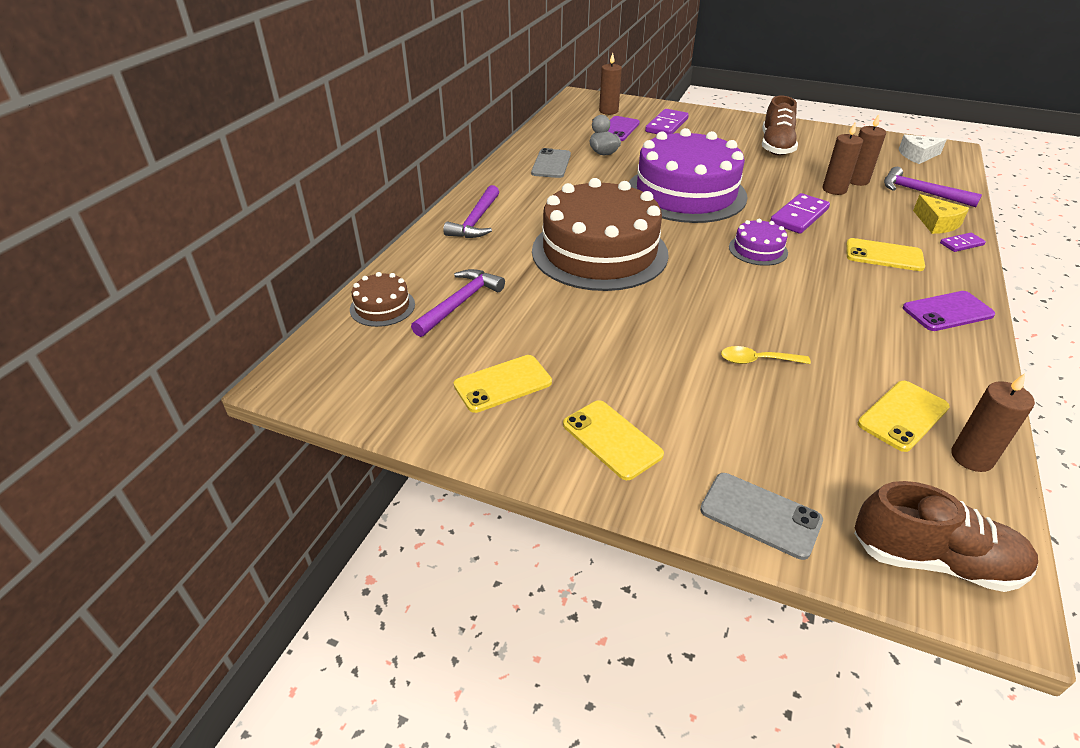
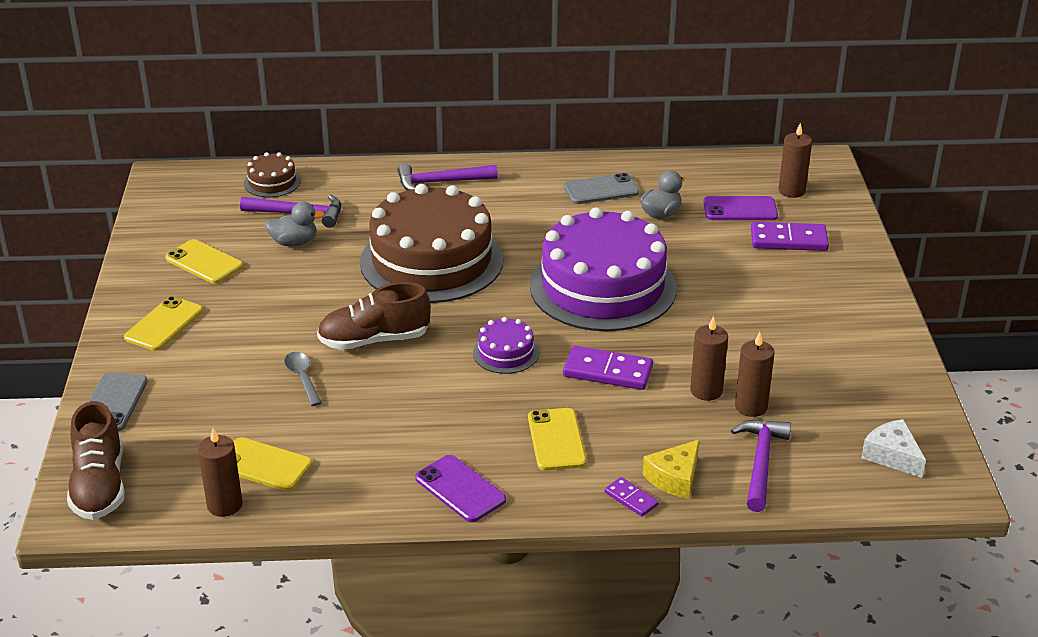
camera: 65 degrees right, 5 degrees down
yellow spoon [721,346,811,364] -> grey spoon [284,352,322,406]
brown shoe [762,96,798,155] -> brown shoe moved to [317,282,431,350]
none -> grey duck [265,202,325,247]

